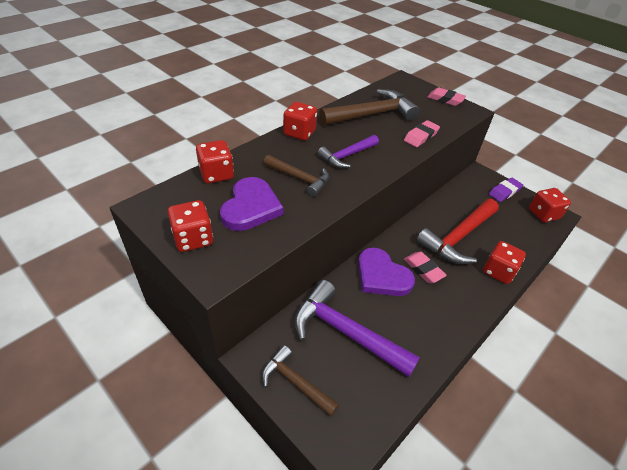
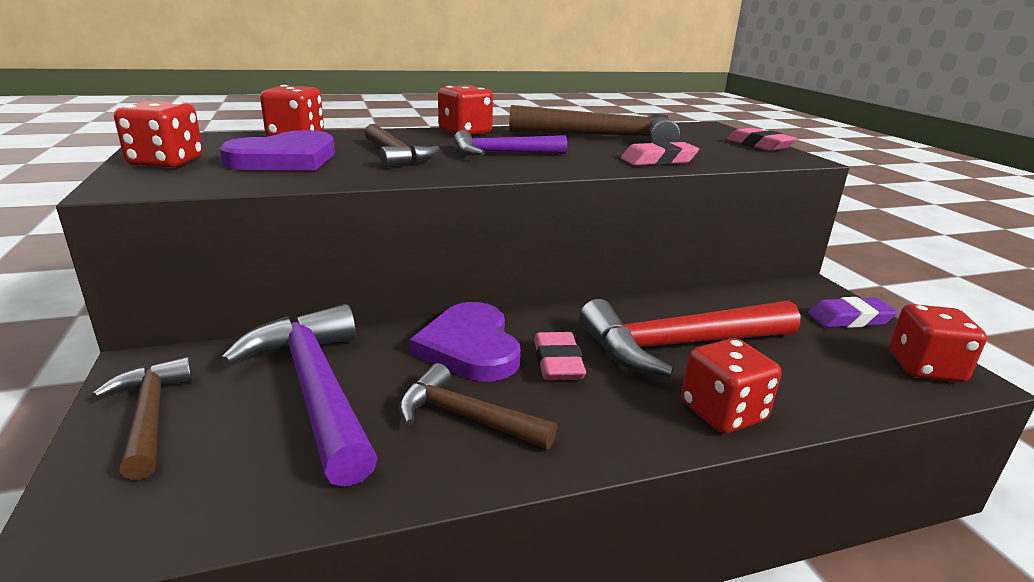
camera: 30 degrees right, 20 degrees down
none -> brown hammer [399,363,557,450]

